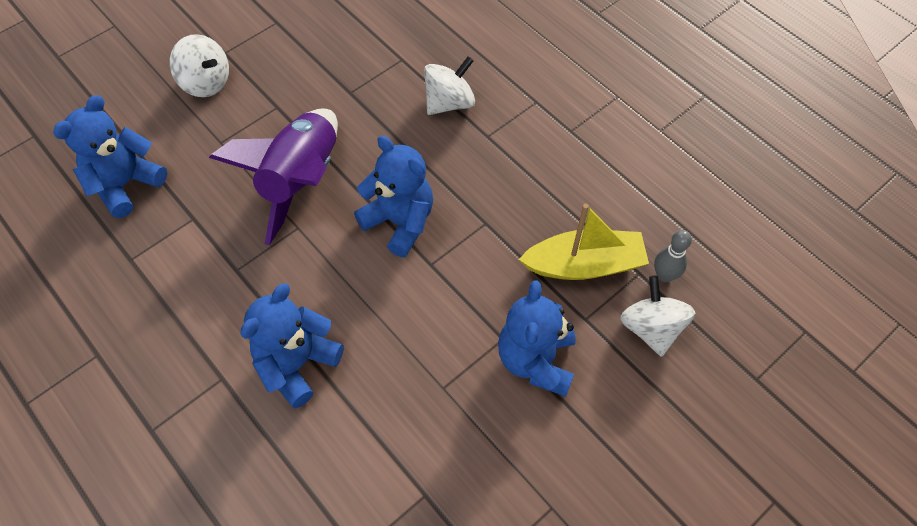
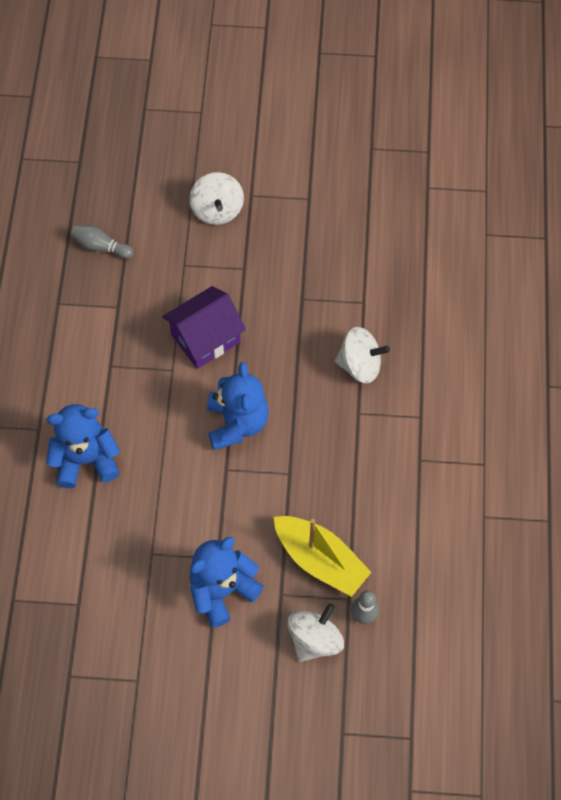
camera: 45 degrees right, 5 degrees up
blue teddy bear [53,95,167,218] -> grey bowling pin [70,225,134,259]
purple rocket [209,108,338,245] -> purple house [162,286,246,369]

